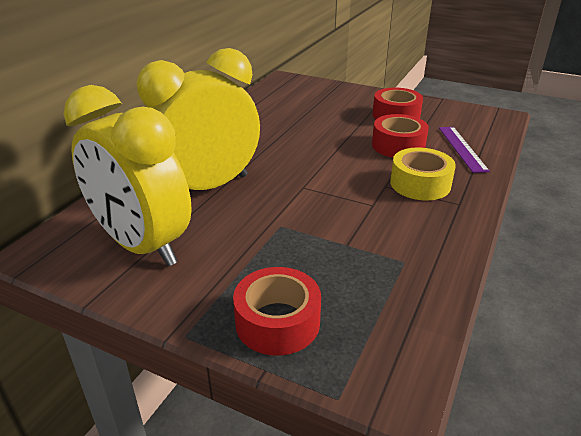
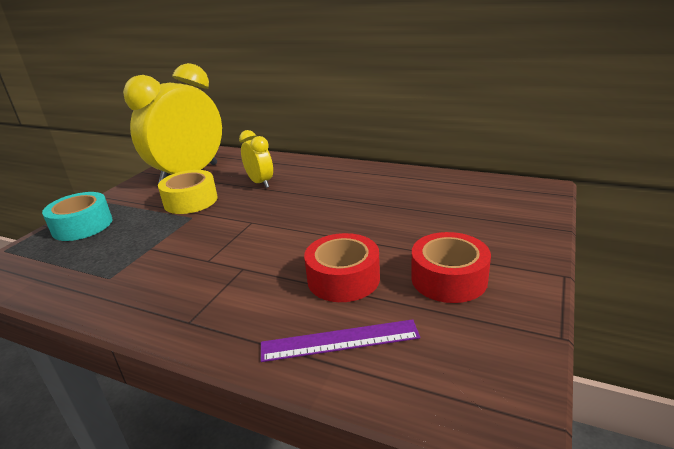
camera: 90 degrees right, 5 degrees down
yellow clock [137,48,260,190] -> yellow clock [239,130,273,188], size x0.47
red tape [233,267,321,356] -> turquoise tape [42,192,112,241]
yellow tape [390,148,456,200] -> yellow tape moved to [158,170,218,214]

